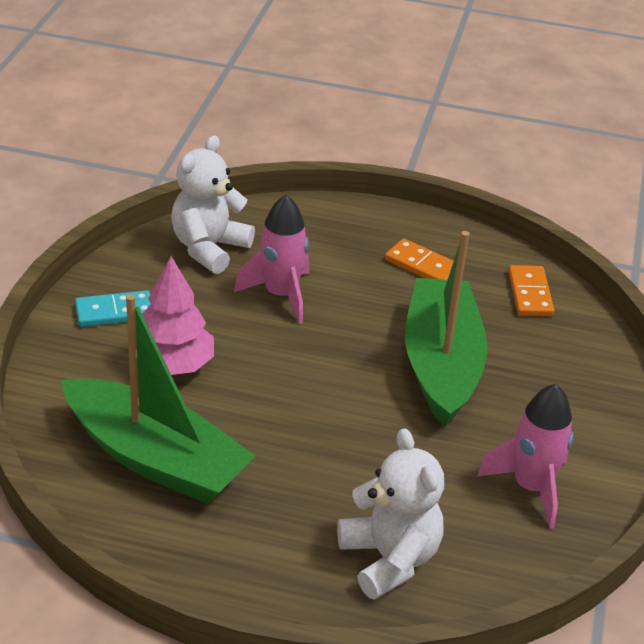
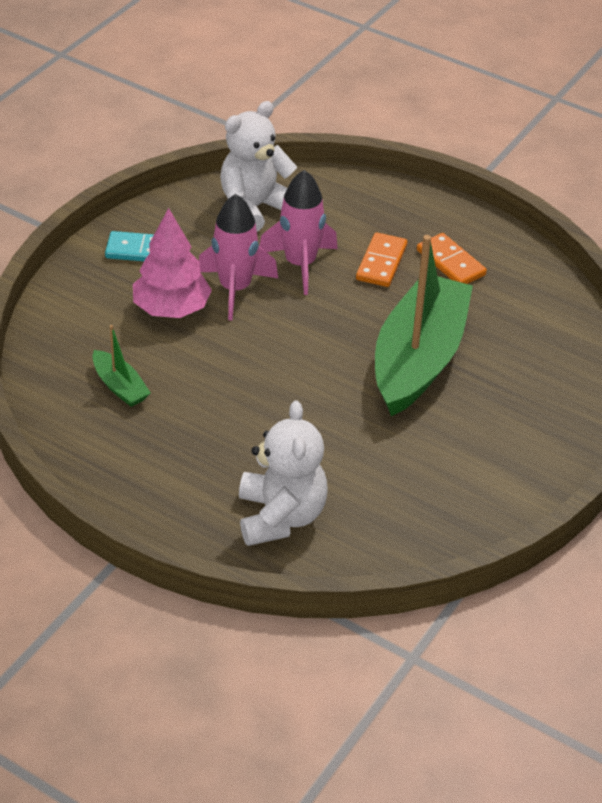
camera: 20 degrees right, 5 degrees up
green boat [62,294,255,504] -> green boat [92,325,151,407], size x0.43
pink rocket [477,384,574,529] -> pink rocket moved to [199,194,278,320]
orange domino [509,265,554,316] -> orange domino moved to [356,232,407,287]

